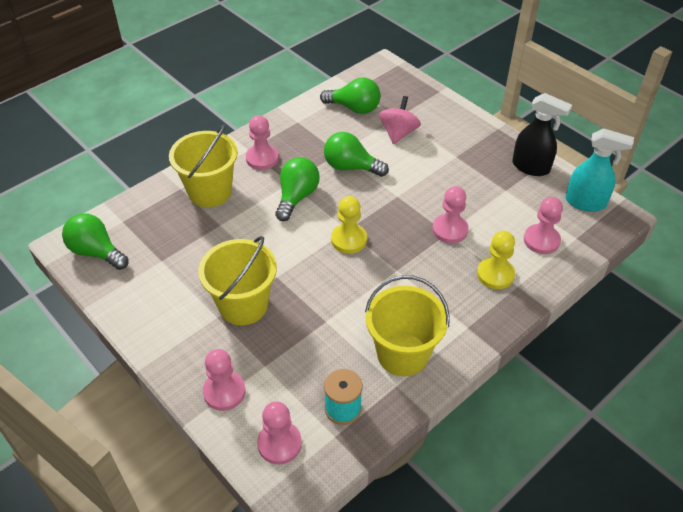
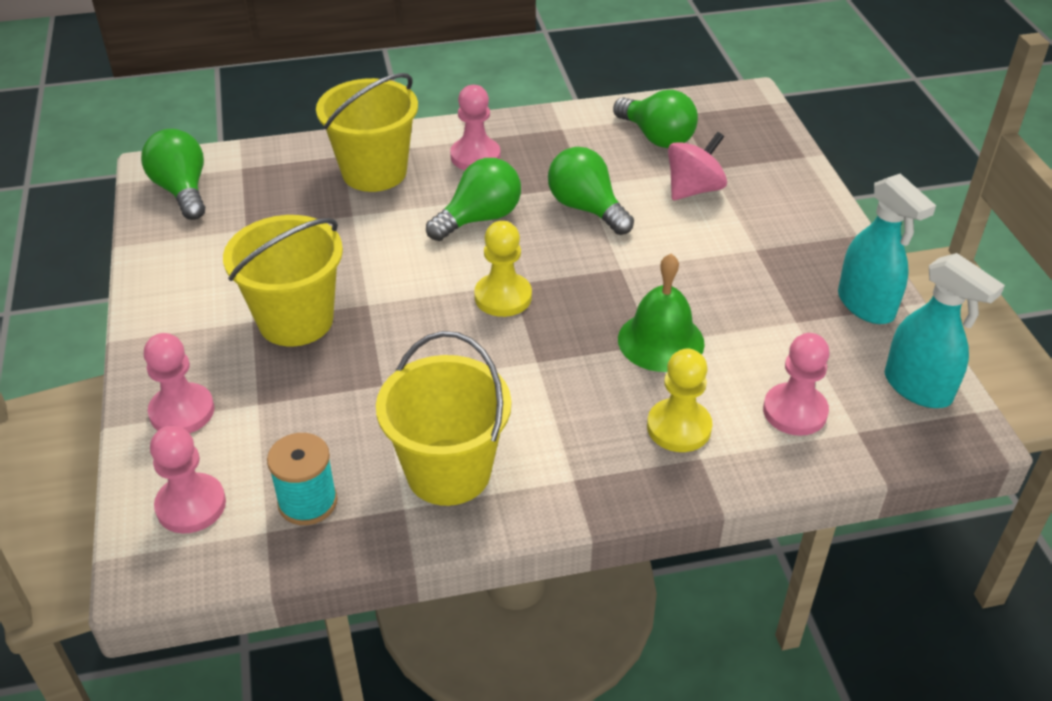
camera: 30 degrees right, 5 degrees down
pink pawn [433,186,469,243] -> green bell [618,254,705,372]
black spray bottle [512,93,572,176] -> turquoise spray bottle [838,173,936,324]

